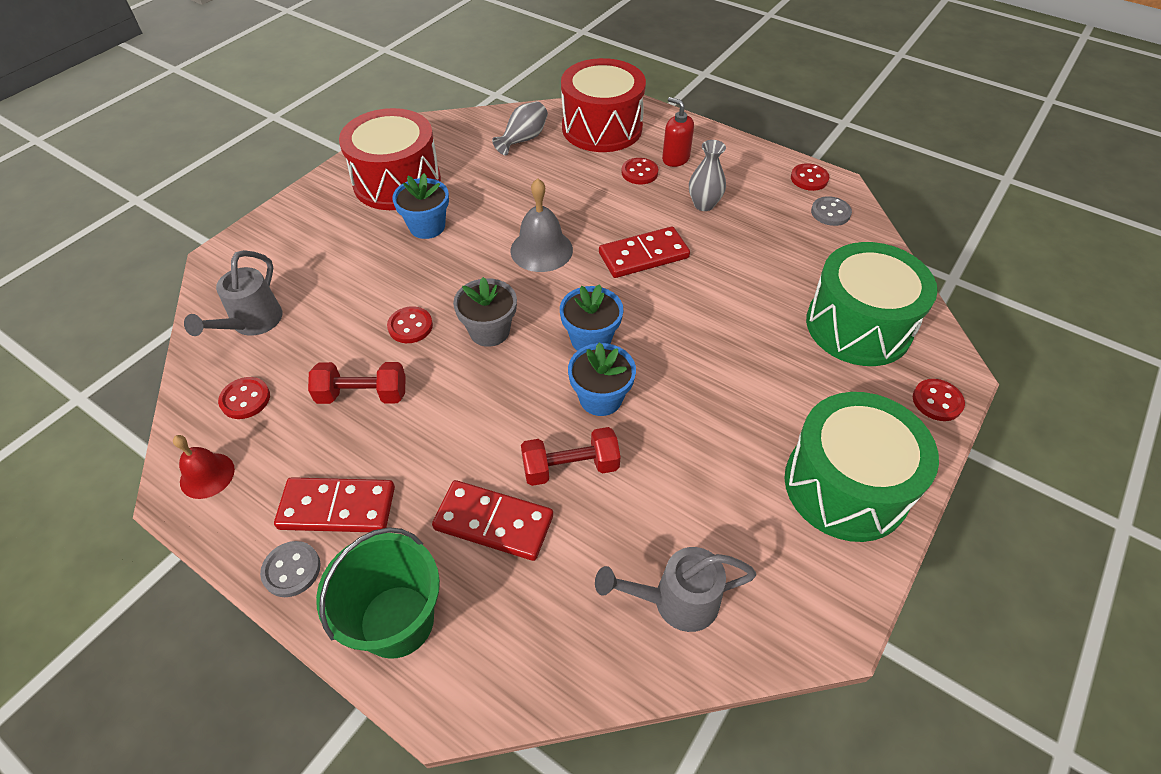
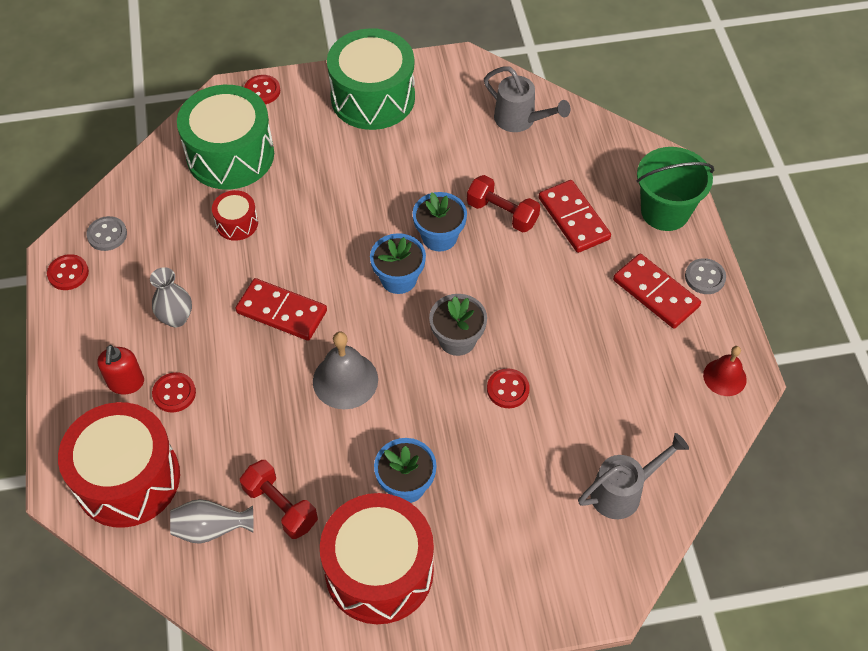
camera: 135 degrees left, 5 degrees up
red button [218,377,270,419] -> none
red dumbbell [308,362,406,404] -> red dumbbell moved to [240,460,318,539]
none -> red drum [212,190,258,241]

